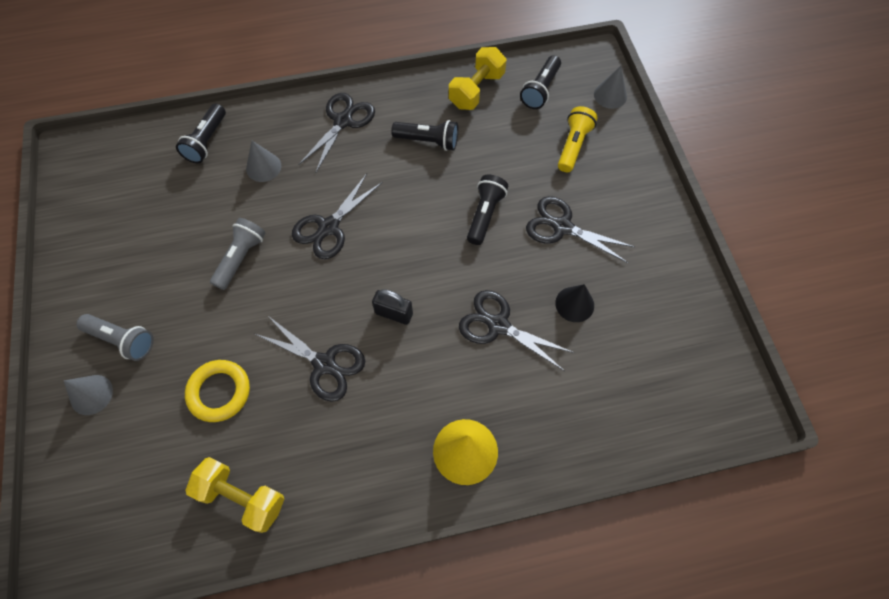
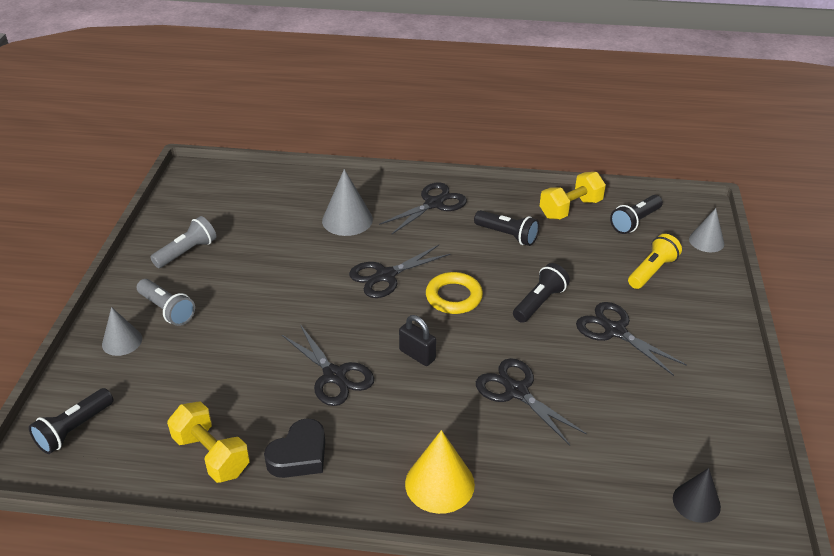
camera: 20 degrees right, 25 degrees down
black flashlight [176,104,226,163] -> black flashlight moved to [29,388,113,454]
yellow ring [185,360,250,422] -> yellow ring moved to [426,272,483,314]
grey flashlight [210,218,266,290] -> grey flashlight moved to [150,216,217,268]
grey cone [246,141,281,182] -> grey cone [322,169,373,236], size x1.52
black cone [555,284,594,322] -> black cone moved to [673,468,721,523]
none -> black heart [264,418,325,478]

